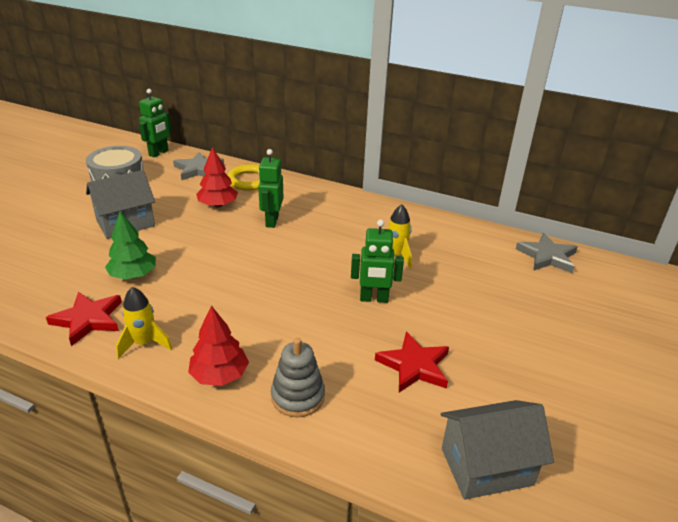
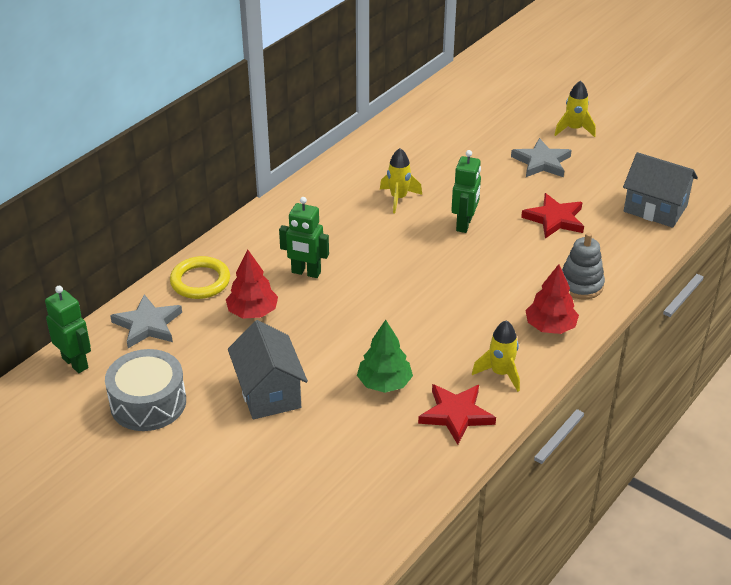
camera: 75 degrees left, 5 degrees up
grey house [441,400,554,500] -> grey house turned 60 degrees counterclockwise [623,152,698,228]
grey star [516,233,577,273] -> grey star moved to [511,138,572,177]
none -> yellow rocket [554,81,596,137]

